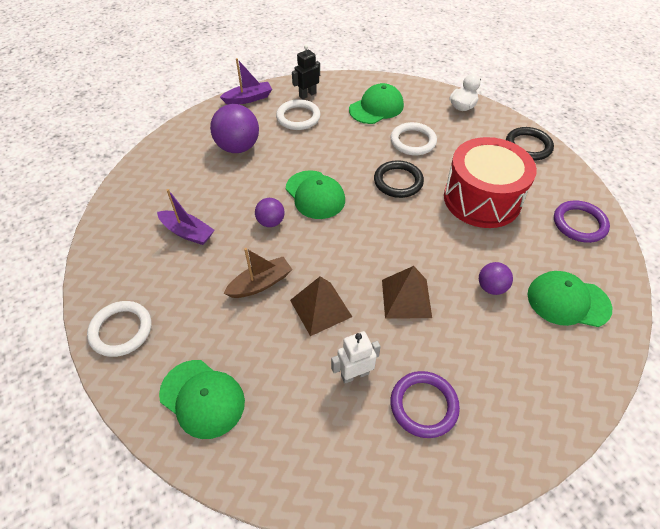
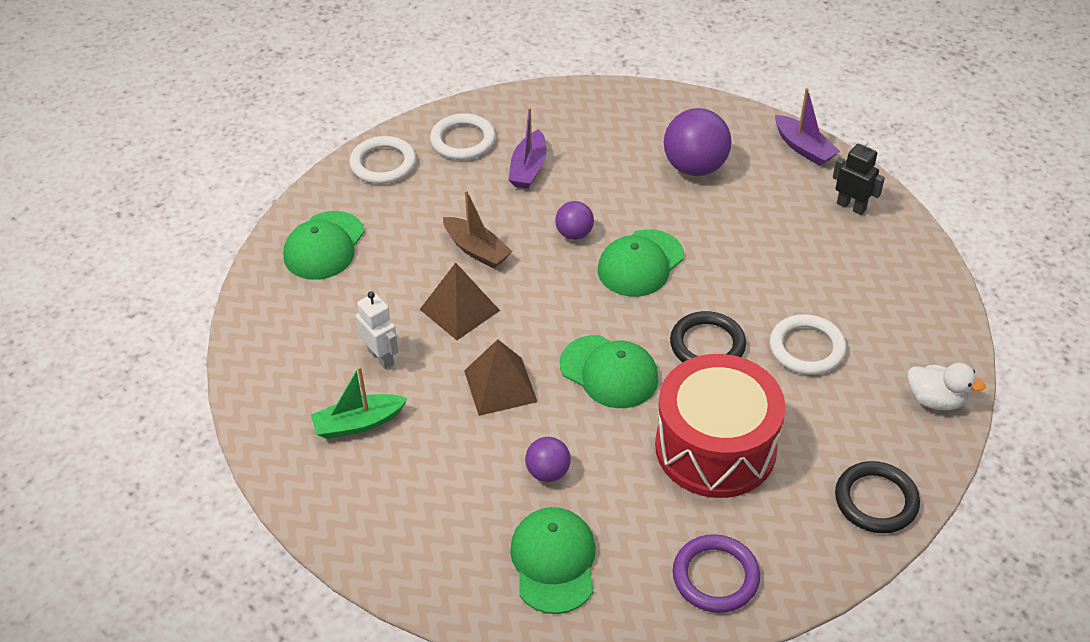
camera: 75 degrees right, 5 degrees down
white ring [276,99,320,130] -> white ring moved to [430,113,495,160]
green cap [349,83,404,124] -> green cap moved to [560,335,659,408]
purple ring [391,371,460,438] -> green boat [311,366,408,439]

